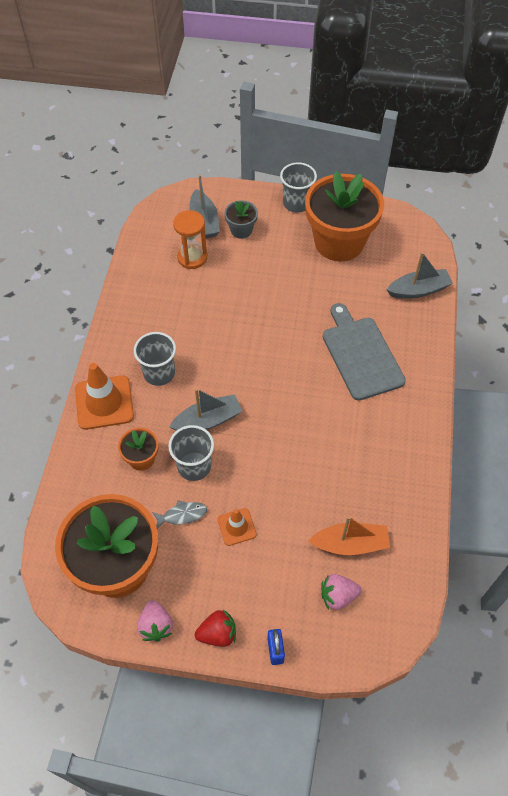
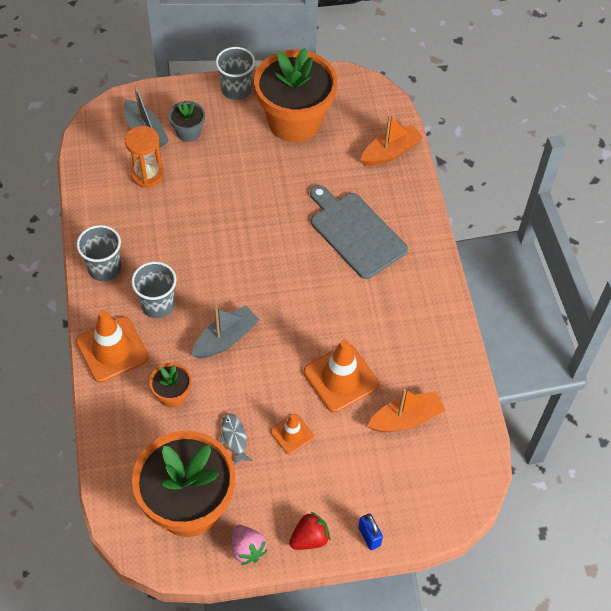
camera: 20 degrees left, 0 degrees up
grey fish [152,500,207,529] -> grey fish turned 75 degrees counterclockwise [219,414,253,465]
grey cup [168,425,214,481] -> grey cup moved to [76,225,121,281]
pink strawberry [321,574,362,610] -> none
grey boat [387,252,453,299] -> orange boat [361,115,424,166]
none -> orange traffic cone [304,339,379,413]

